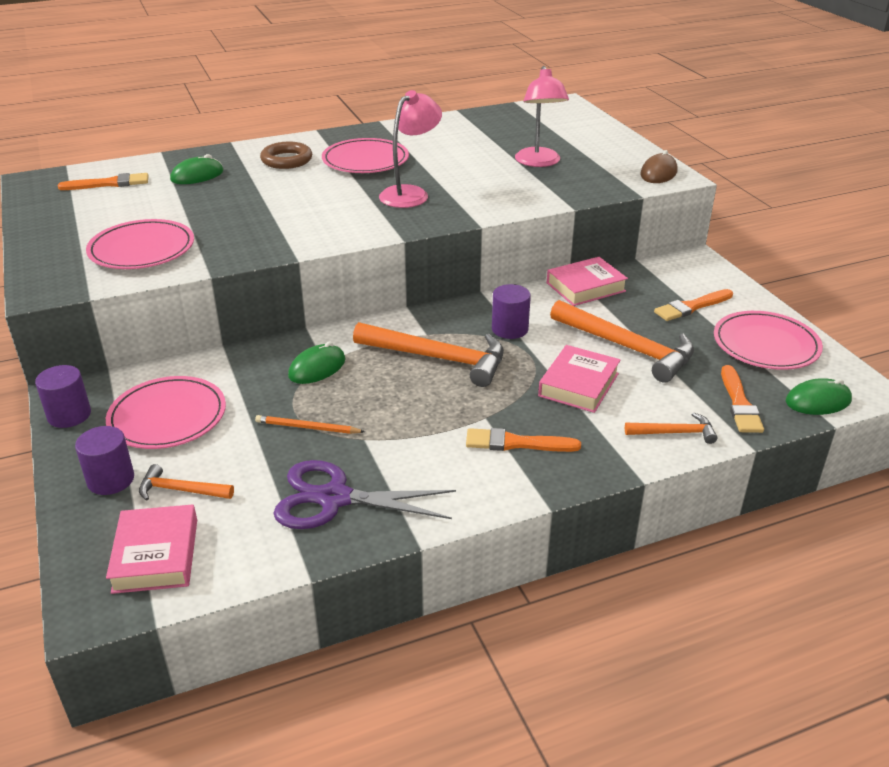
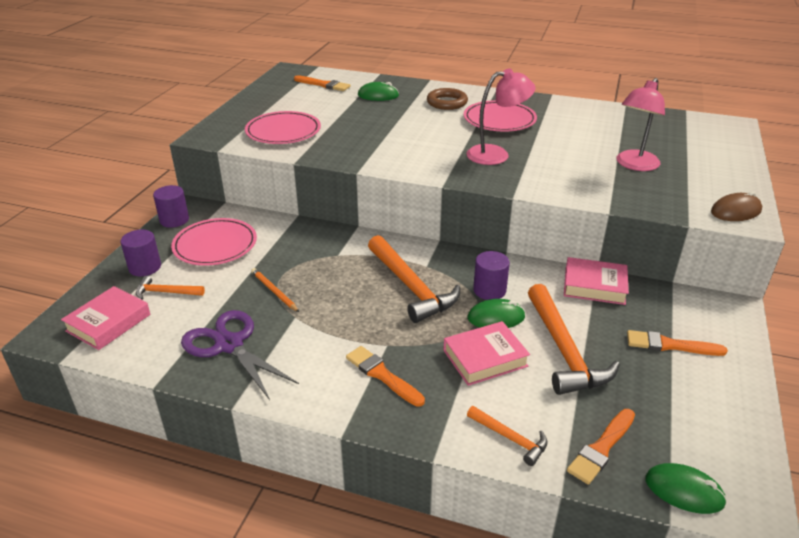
camera: 40 degrees right, 0 degrees up
orange hammer [139,464,234,501] -> orange hammer turned 45 degrees counterclockwise [136,276,205,300]
green mouse [288,341,345,384] -> green mouse moved to [468,299,525,328]
pink plate [714,311,823,370] -> none

